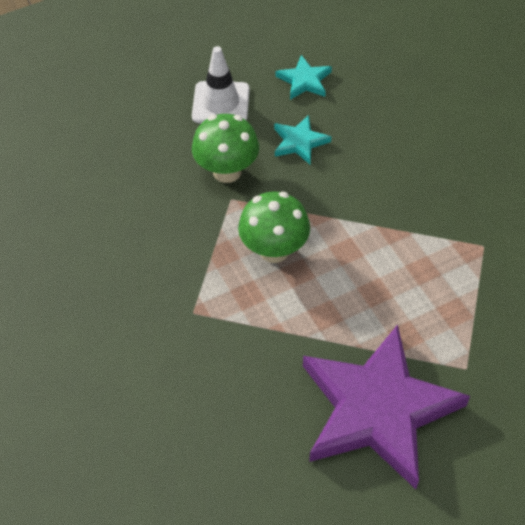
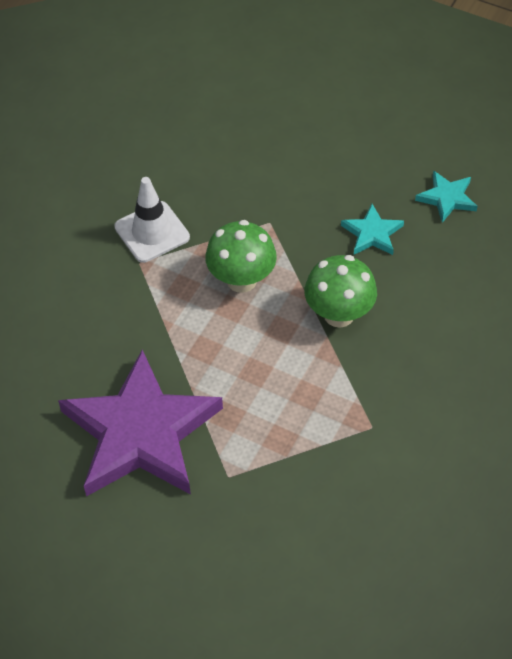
camera: 55 degrees right, 0 degrees up
white traffic cone [192,46,250,123] -> white traffic cone moved to [114,177,190,263]
green mushroom [192,114,259,183] -> green mushroom moved to [305,255,377,328]

